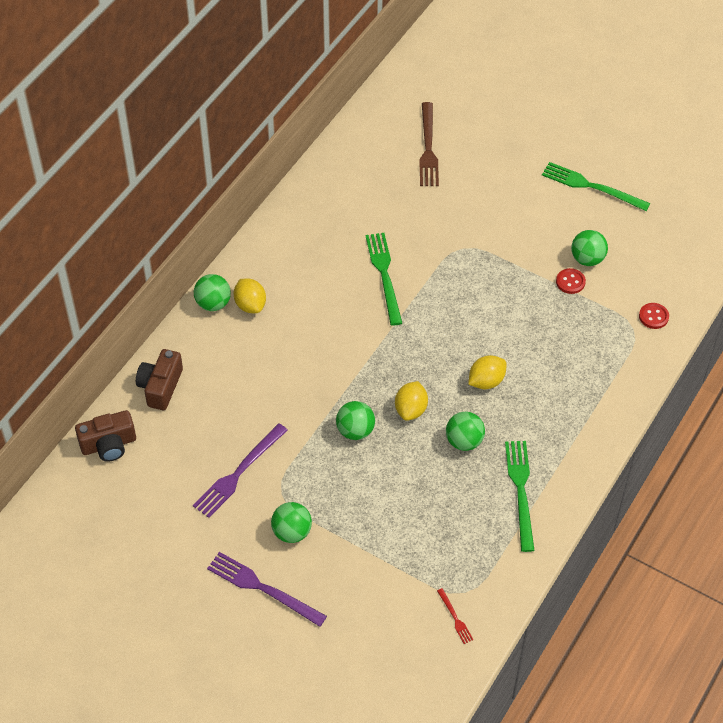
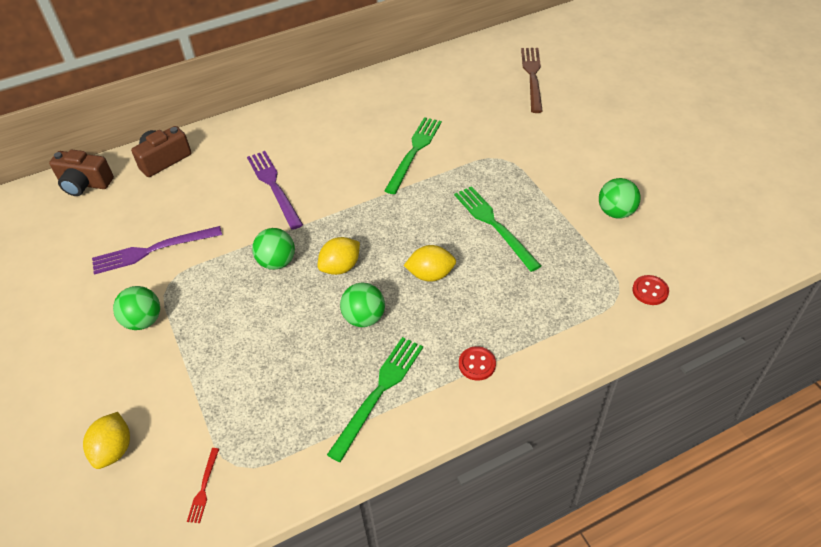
camera: 35 degrees right, 5 degrees down
green ball [194,274,231,311] -> none
purple fork [207,552,327,627] -> purple fork moved to [247,151,303,230]
yellow lemon [234,278,266,313] -> yellow lemon moved to [83,412,130,469]
brown fork [419,102,439,186] -> brown fork turned 150 degrees clockwise [521,48,543,113]
green fork [542,162,651,211] -> green fork moved to [454,186,541,272]
red button [556,268,586,294] -> red button moved to [459,346,496,381]

